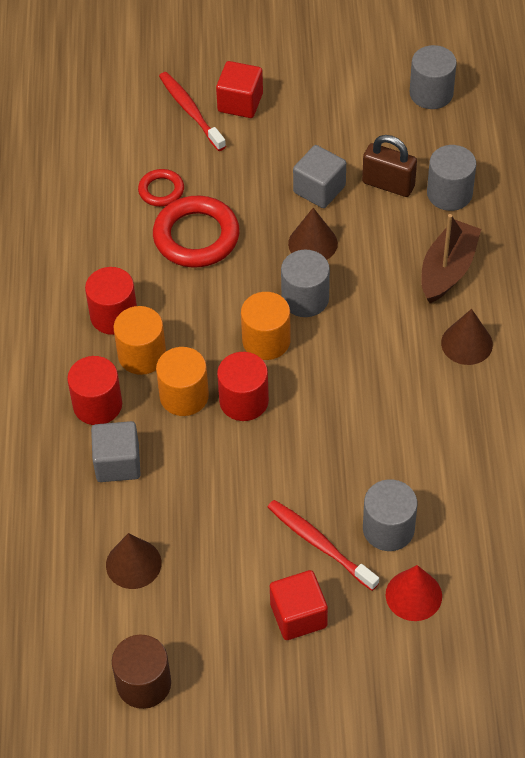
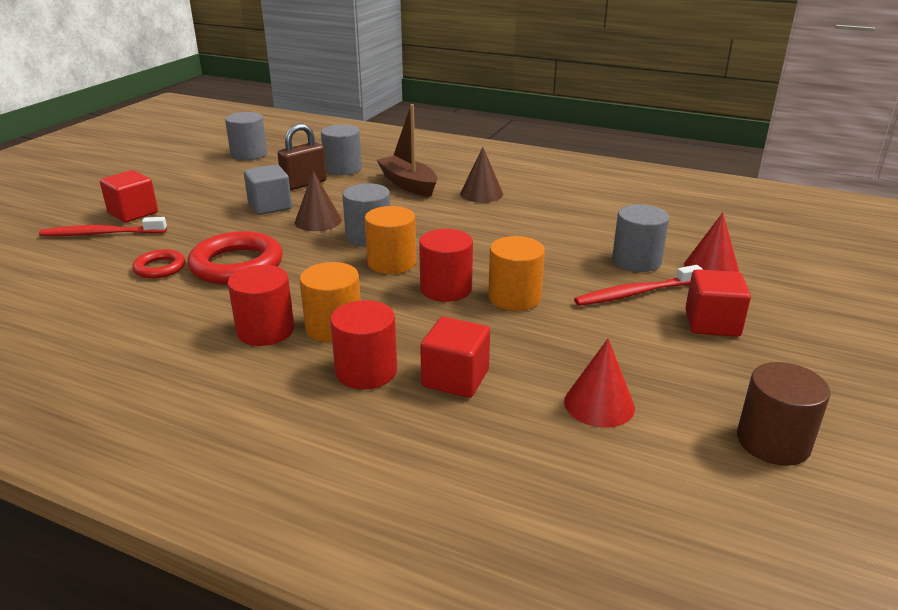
camera: 65 degrees left, 25 degrees down
grey cube [91,421,141,482] -> red cube [420,317,490,398]
brown cone [106,533,162,589] -> red cone [564,338,635,428]
orange cylinder [156,347,209,416] -> orange cylinder moved to [488,236,545,311]

